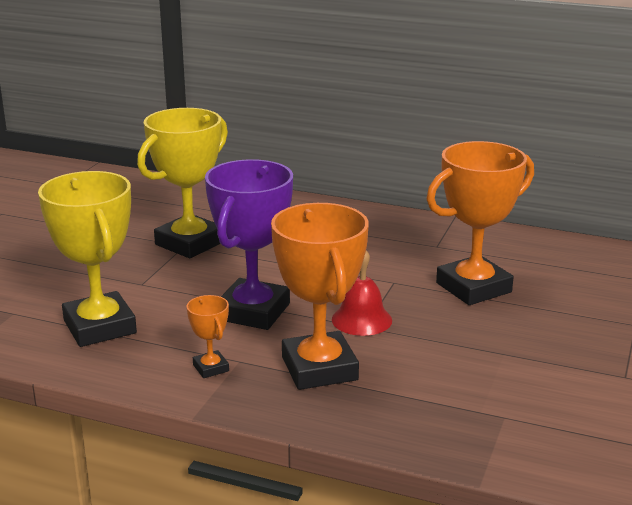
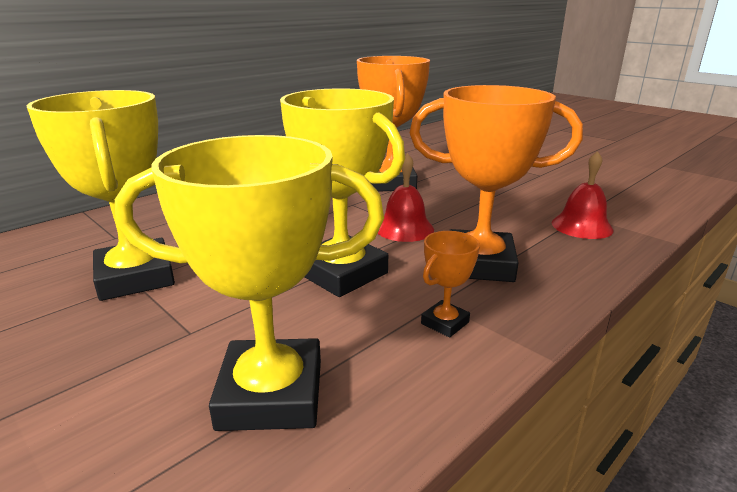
camera: 65 degrees left, 0 degrees up
orange trophy [187,295,229,378] -> orange trophy turned 45 degrees counterclockwise [421,231,480,338]
purple trophy [205,159,293,330] -> yellow trophy [280,88,405,297]
none -> red bell [552,151,614,239]

